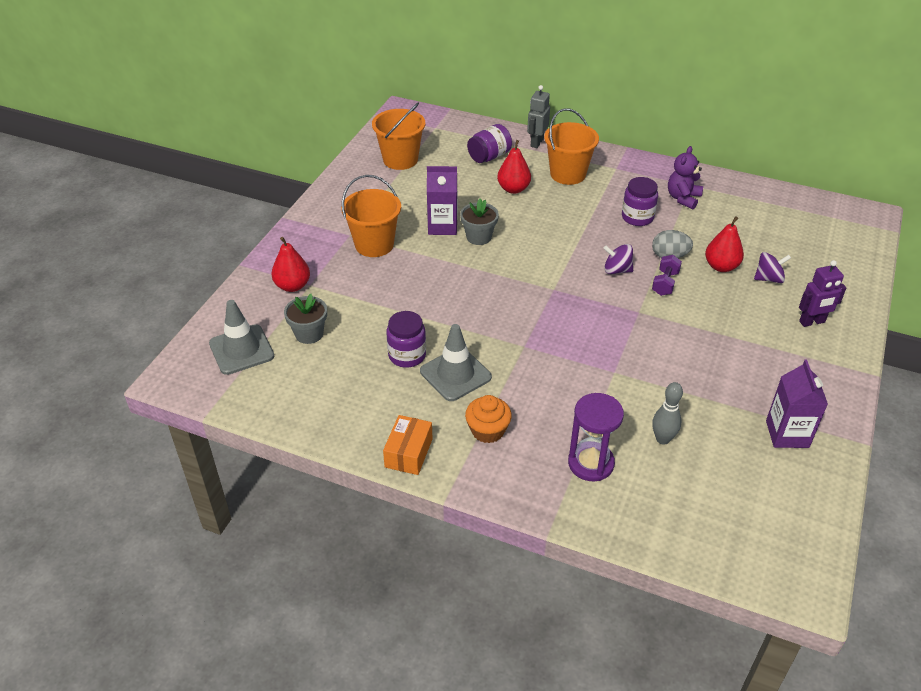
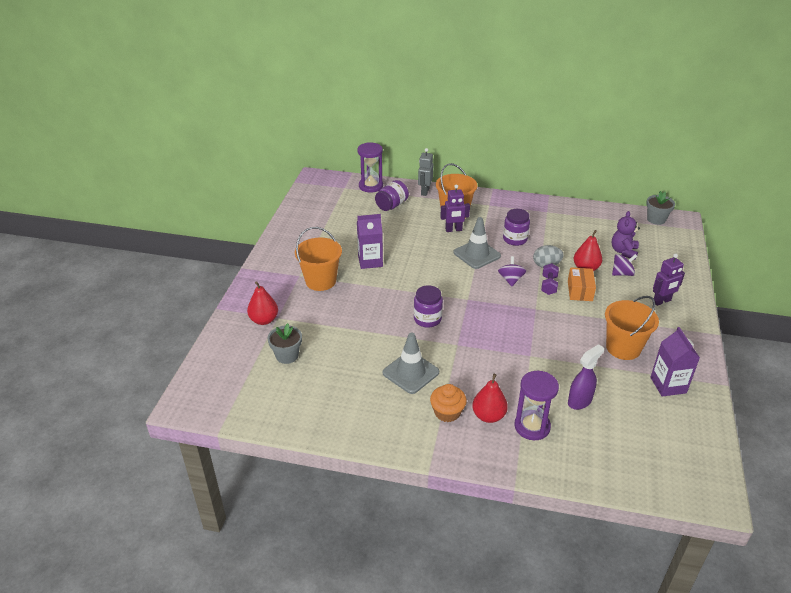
camera: 10 degrees left, 5 degrees down
grey traffic cone [209,300,274,375] -> grey traffic cone moved to [454,217,501,269]
orange bucket [372,103,425,170] -> orange bucket moved to [605,296,659,360]
orange box [383,415,433,475] -> orange box moved to [568,267,596,301]
purple jar [386,311,426,368] -> purple jar moved to [414,285,443,328]
grey flower pot [460,199,499,245] -> grey flower pot moved to [646,191,675,225]
red pear [497,140,531,194] -> red pear moved to [472,374,508,423]
purple spinning top [603,244,633,274] -> purple spinning top turned 90 degrees clockwise [498,256,526,286]
grey bowling pin [652,382,683,445] -> purple spray bottle [568,344,604,410]
purple teddy bear [668,146,703,209] -> purple teddy bear moved to [612,211,640,260]
none -> purple hourglass [357,142,383,193]
none -> purple robot [440,185,470,232]

